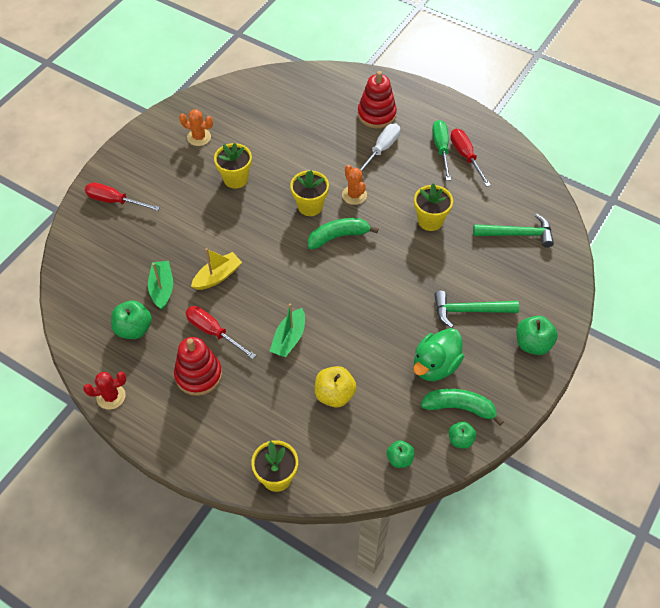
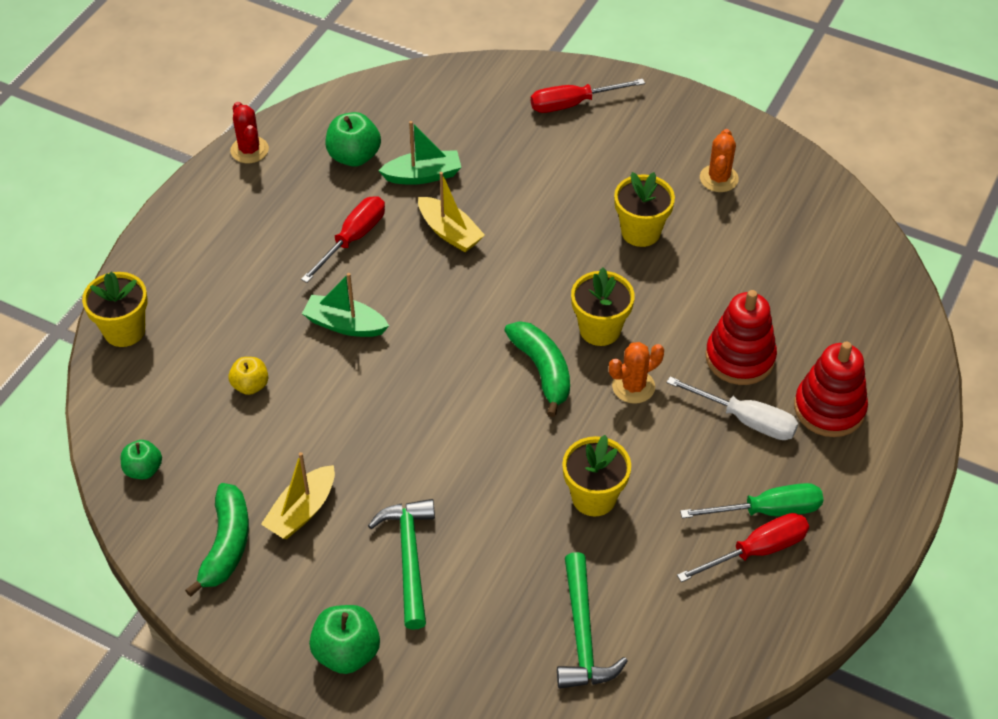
camera: 85 degrees right, 5 degrees down
red screwdriver [85,182,160,211] -> red screwdriver turned 120 degrees counterclockwise [531,79,645,113]
red stacking toy [174,337,222,396] -> red stacking toy moved to [705,290,777,385]
yellow apple [315,366,357,408] -> yellow apple [228,357,268,395], size x0.64
green duck [414,328,464,381] -> yellow boat [261,452,335,539]
green apple [449,422,476,449] -> none

